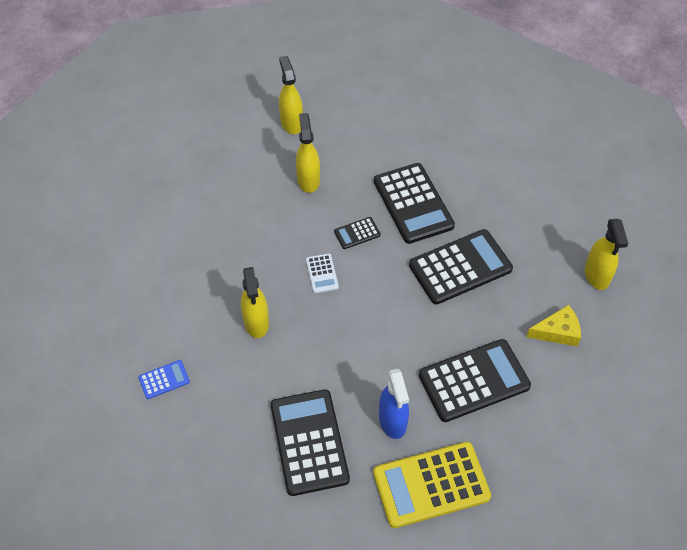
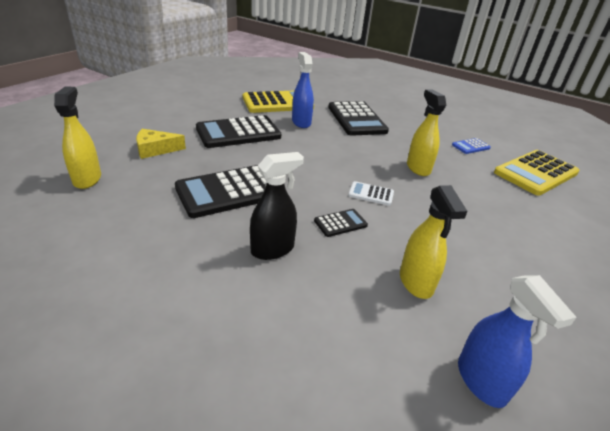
camera: 175 degrees right, 20 degrees down
yellow spray bottle [279,56,303,134] -> blue spray bottle [458,275,577,408]
white calculator [306,254,339,293] -> white calculator turned 60 degrees counterclockwise [348,181,394,206]
black calculator [374,163,455,244] -> black spray bottle [250,152,304,260]
none -> yellow calculator [494,150,580,196]

